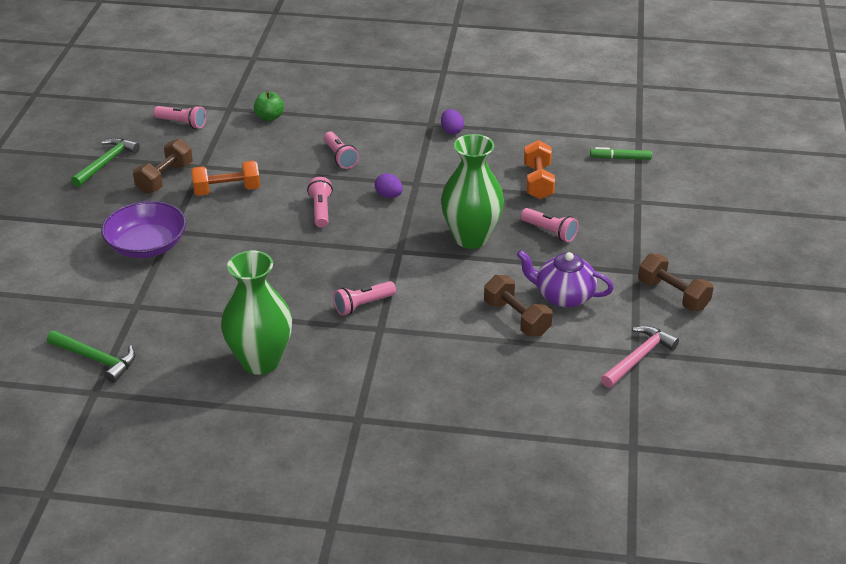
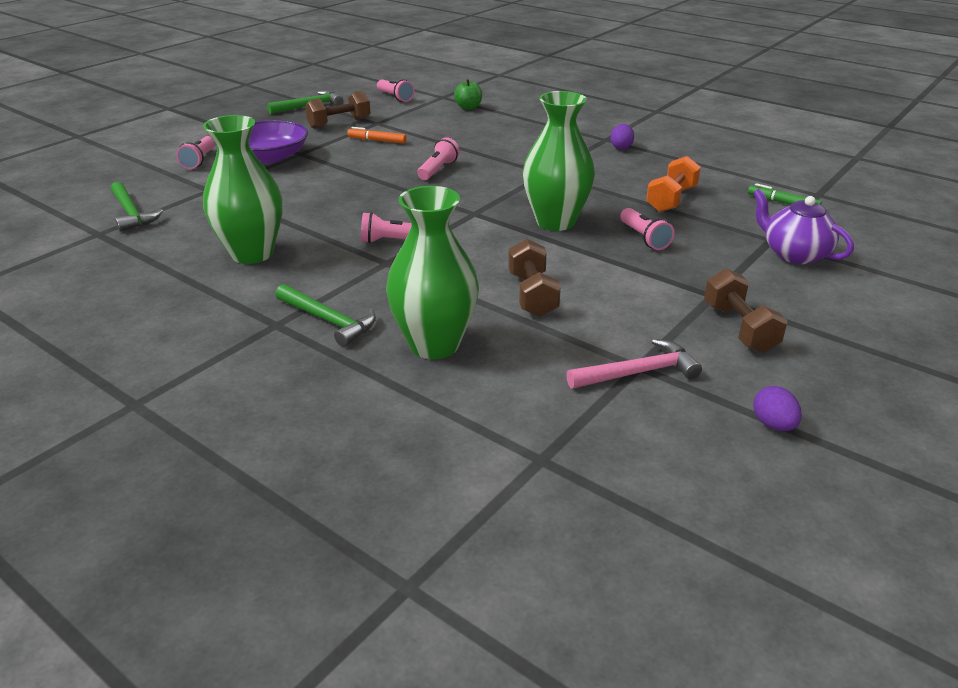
camera: 30 degrees right, 5 degrees down
orange dumbbell [191,161,260,196] -> orange marker [347,127,406,143]
pink flashlight [324,131,359,169] -> pink flashlight moved to [176,136,215,169]
purple egg [375,173,403,198] -> purple egg moved to [753,386,802,431]
purple teapot [517,250,614,308] -> purple teapot moved to [753,189,854,264]
none -> green hammer [275,284,376,347]
none -> green vase [386,186,479,359]

